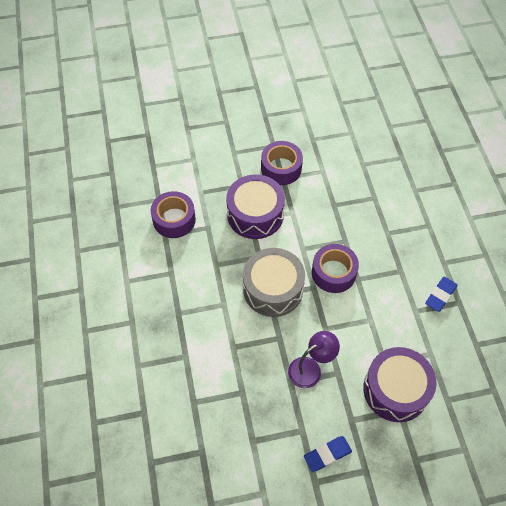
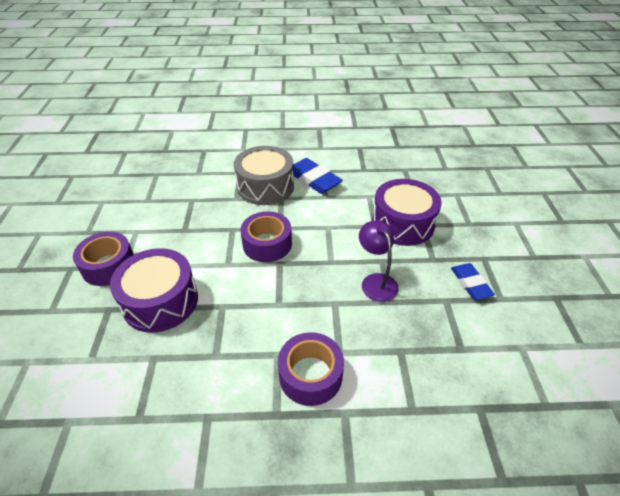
camera: 80 degrees left, 15 degrees down
purple tape [151,191,196,238] -> purple tape moved to [278,332,344,406]
grey drum [243,248,305,317] -> grey drum moved to [234,146,294,205]
blue eraser [425,277,458,312] -> blue eraser [293,158,343,194], size x1.55

